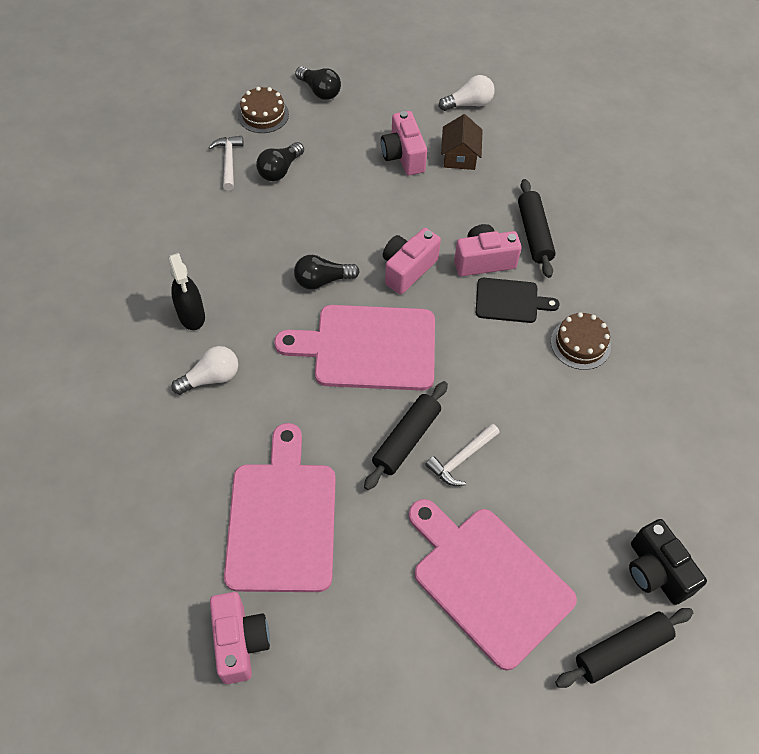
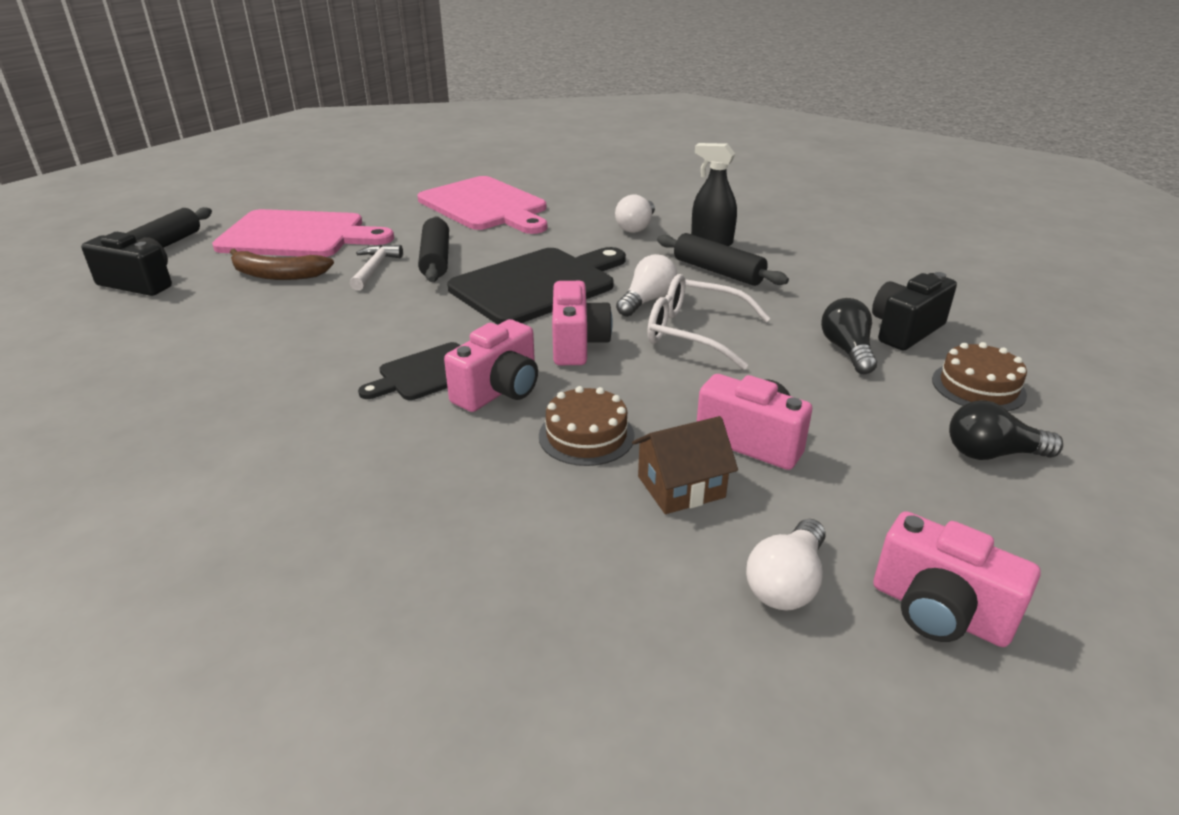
camera: 140 degrees right, 25 degrees down
white hammer [209,136,244,190] -> black camera [872,272,957,351]
pink camera [210,592,270,684] -> pink camera moved to [873,511,1040,647]
pink cutting board [274,305,435,391] -> black cutting board [447,247,626,325]
black light bulb [294,255,360,289] -> white light bulb [616,254,677,317]
brown house [441,114,483,170] -> brown house turned 75 degrees counterclockwise [632,416,738,514]
black rolling pin [518,179,556,278] -> black rolling pin moved to [657,233,789,286]
brown cake [551,312,611,370] -> brown cake moved to [539,386,635,466]
none -> brown banana [230,248,334,280]
none -> white glasses [647,274,771,370]

